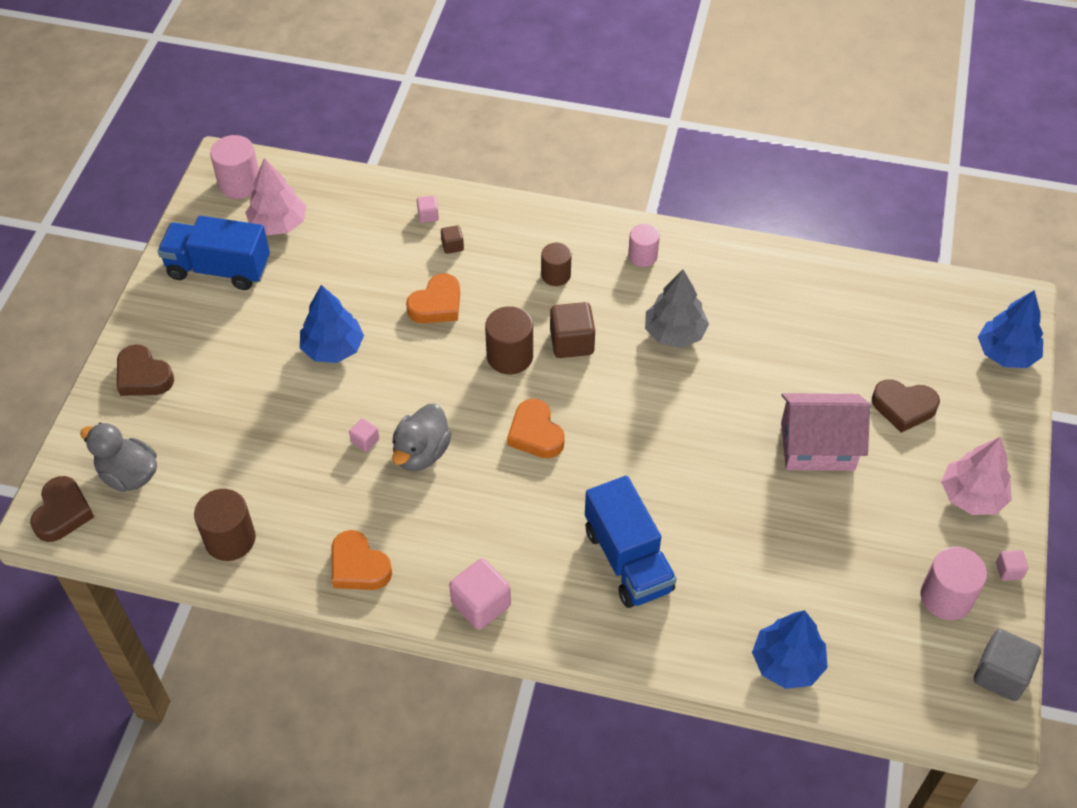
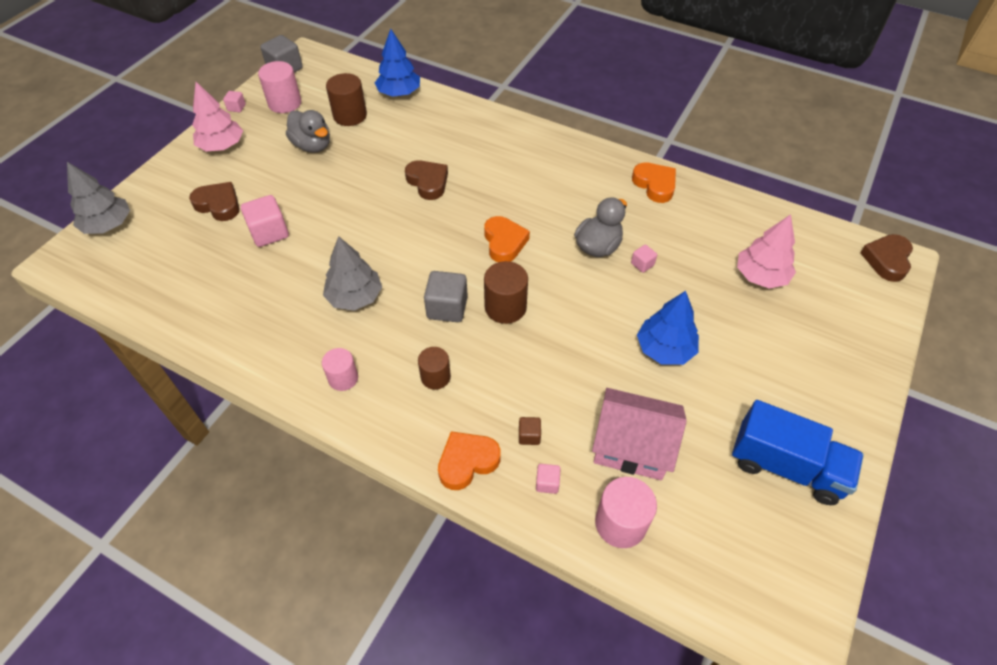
camera: 165 degrees left, 0 degrees up
grey duck [80,423,157,492] -> grey duck moved to [286,110,330,153]
brown heart [117,344,174,396] -> brown heart moved to [405,160,448,200]
brown cylinder [194,489,256,561] -> brown cylinder moved to [326,73,367,126]
pink cylinder [210,135,259,199] -> pink cylinder moved to [595,477,657,548]
pink tree [245,158,306,235] -> pink tree moved to [737,214,796,289]
orange heart [406,273,460,324] -> orange heart moved to [438,431,501,490]
pink cube [449,558,511,630] -> pink cube moved to [241,195,289,247]
brown cube [550,302,595,358] -> grey cube [424,271,468,322]
blue truck [585,476,677,608] -> none
pink house [781,393,870,471] -> pink house moved to [592,388,687,480]
blue tree [978,290,1043,368] -> grey tree [67,162,130,234]

